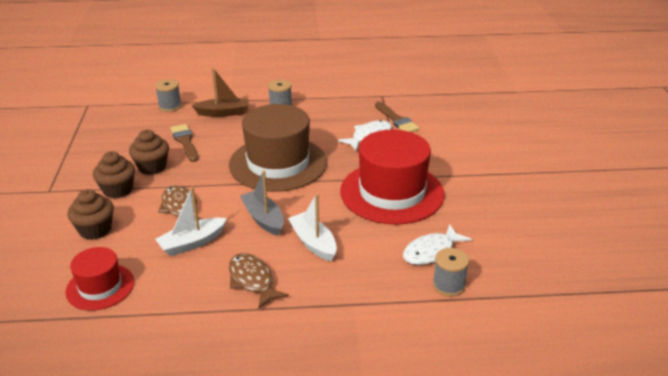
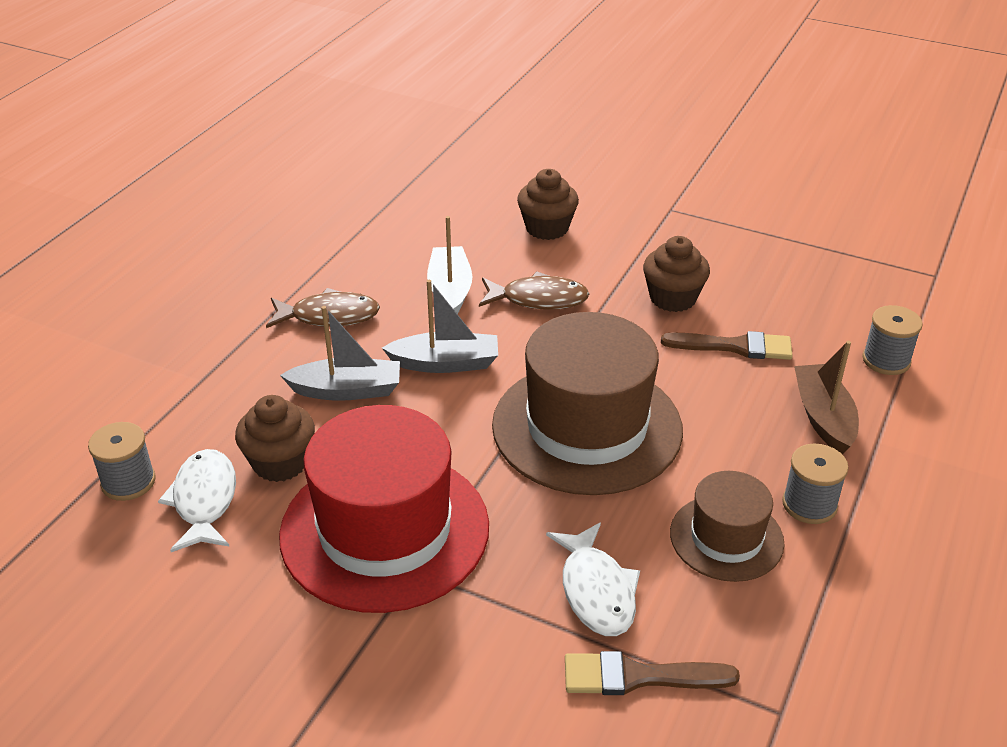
camera: 120 degrees right, 5 degrees up
red hat [65,247,134,311] -> none
brown cupcake [93,151,135,199] -> brown cupcake moved to [235,395,315,482]
brown boat [192,67,249,117] -> brown boat turned 150 degrees clockwise [794,341,859,454]
white boat [288,193,337,261] -> grey boat [280,306,400,401]
none -> brown hat [670,471,784,582]

